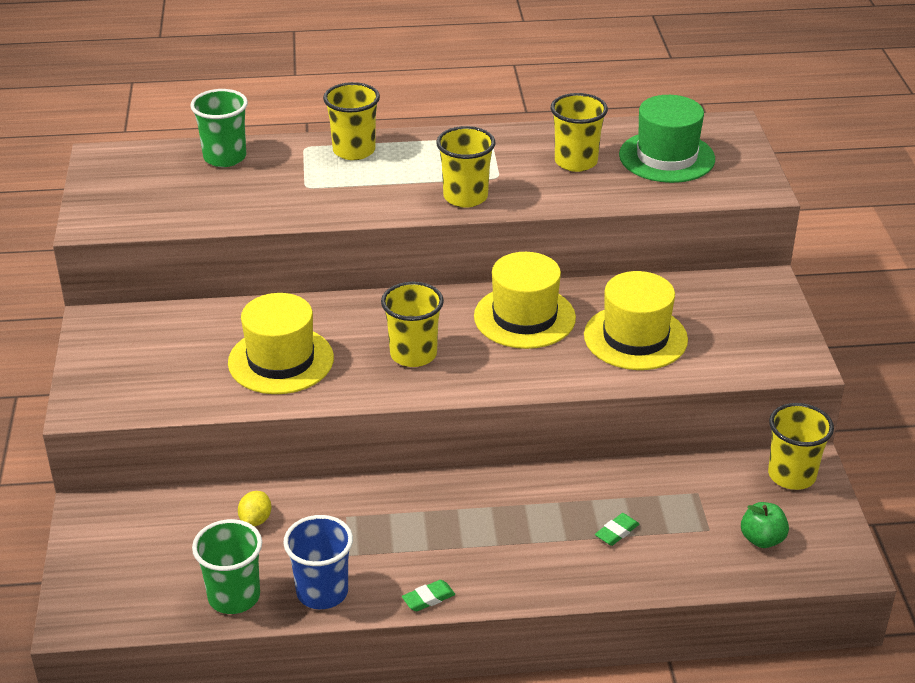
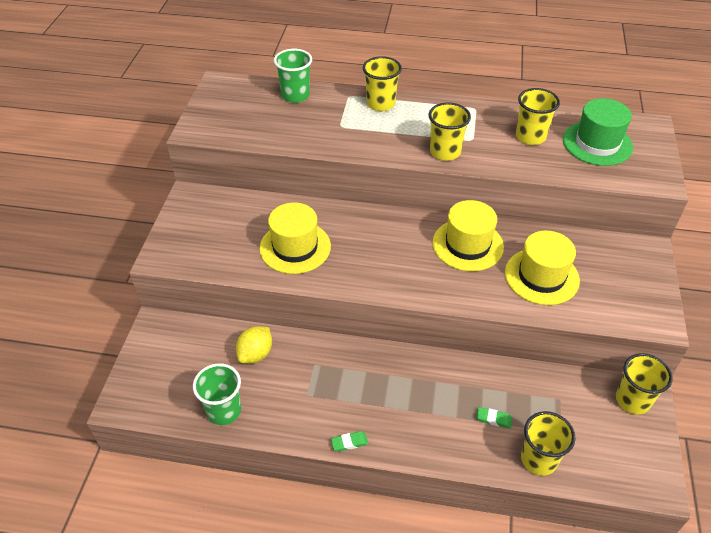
camera: 15 degrees right, 10 degrees up
yellow lemon [238,491,271,526] -> yellow lemon [236,326,272,364], size x1.53
blue cup [283,515,353,609] -> none
yellow cup [381,282,444,367] -> yellow cup moved to [521,411,576,476]
green eraser [595,513,639,546] -> green eraser turned 45 degrees clockwise [476,407,512,429]
green apple [741,502,789,548] -> none

